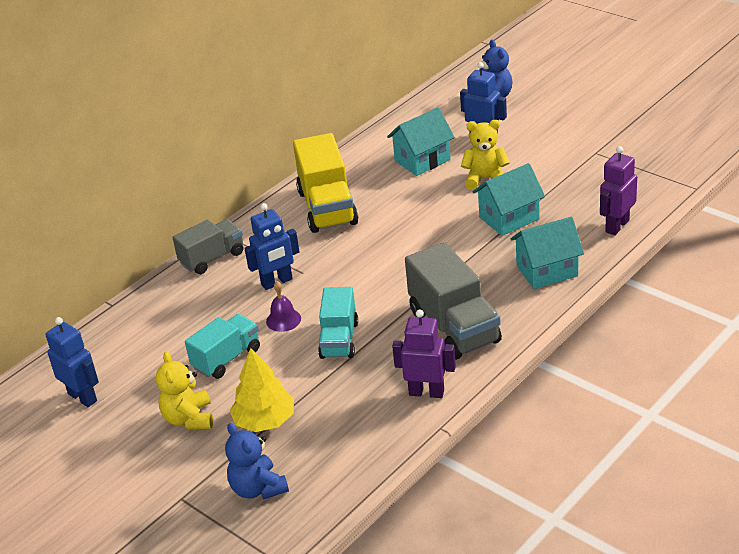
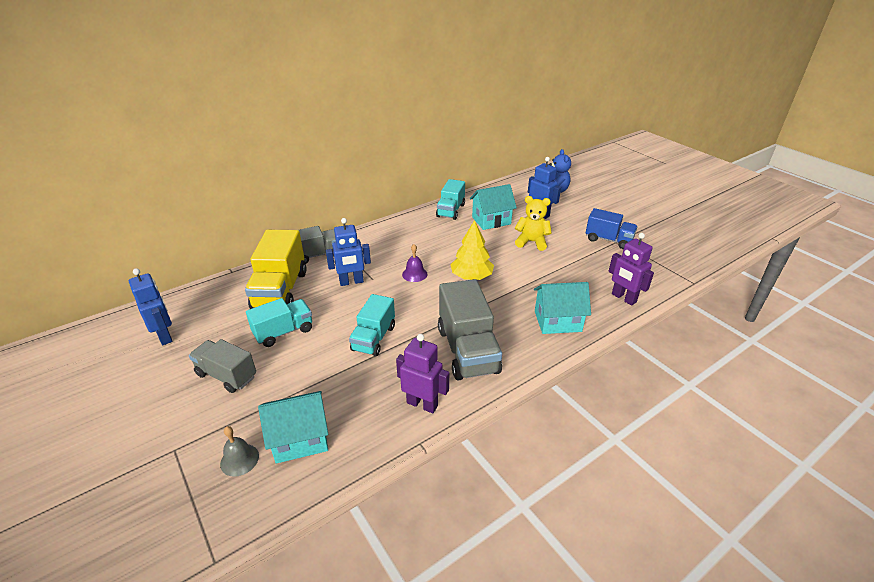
camera: 10 degrees right, 0 degrees up
yellow teddy bear [156,352,213,429] -> grey truck [189,339,256,393]
blue teddy bear [225,423,289,499] -> grey bell [220,426,259,477]
yellow tree [230,348,294,432] -> yellow tree moved to [450,220,494,280]
purple bell [266,281,301,332] -> purple bell moved to [402,244,428,282]
yellow truck [293,133,358,233] -> yellow truck moved to [245,230,307,309]
turquoise house [473,163,545,236] -> turquoise house moved to [258,391,328,463]
purple robot [600,146,637,235] -> purple robot turned 90 degrees counterclockwise [609,233,654,306]
none -> turquoise truck [436,179,465,220]
none -> blue truck [586,208,638,249]

